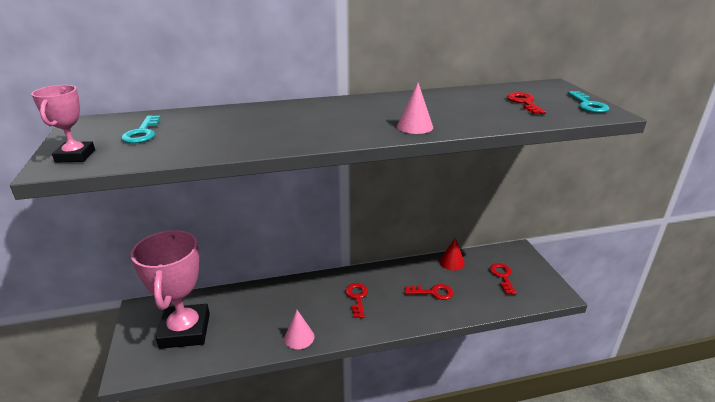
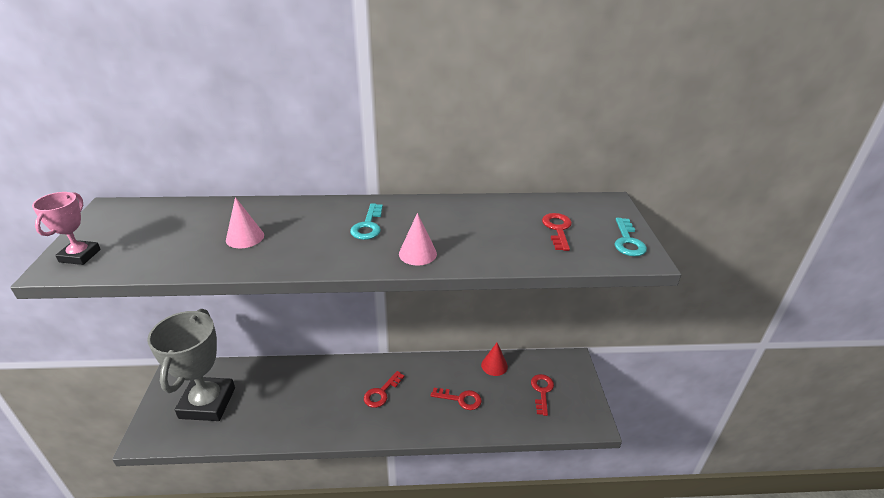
camera: 10 degrees right, 5 degrees up
turquoise key [121,115,160,143] -> turquoise key moved to [350,203,383,240]
pink trophy [131,230,210,349] -> grey trophy [147,309,235,421]
pink cone [284,310,314,349] -> pink cone moved to [226,197,264,248]
red key [345,283,368,318] -> red key turned 150 degrees counterclockwise [364,371,405,408]

